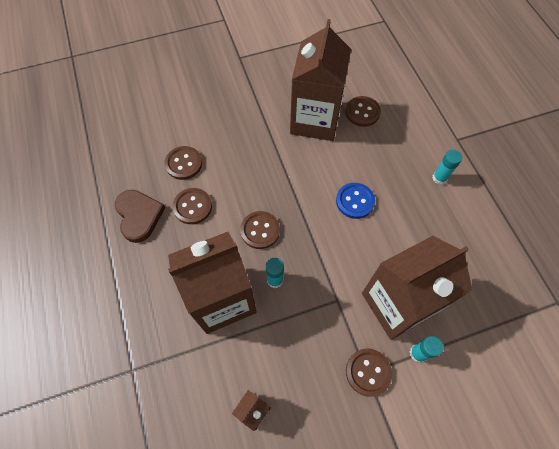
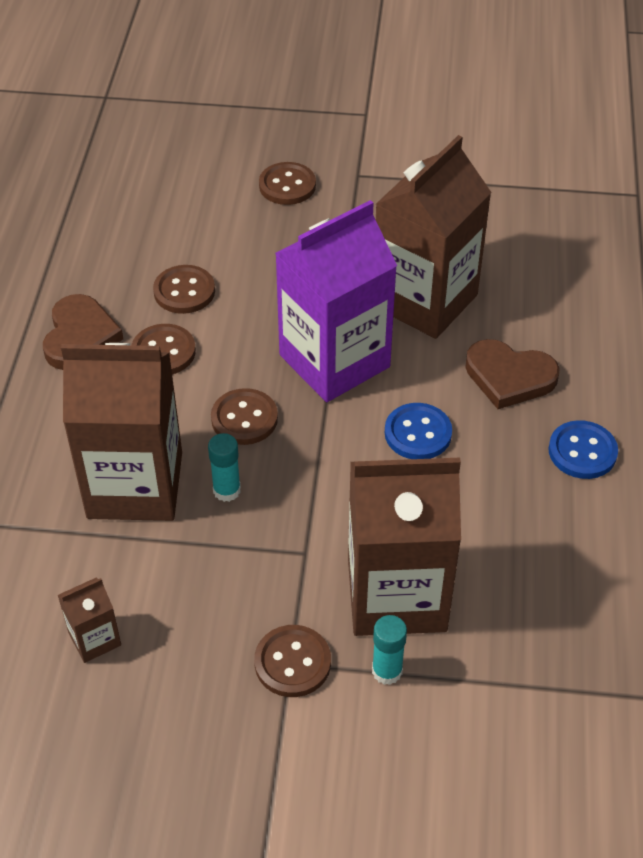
camera: 25 degrees right, 15 degrees down
brown button [345,96,381,127] -> brown button moved to [259,162,316,205]
turquoise glue stick [432,150,462,185] -> blue button [548,420,618,479]
none -> purple carton [275,200,397,402]
none -> brown heart [465,339,560,409]

